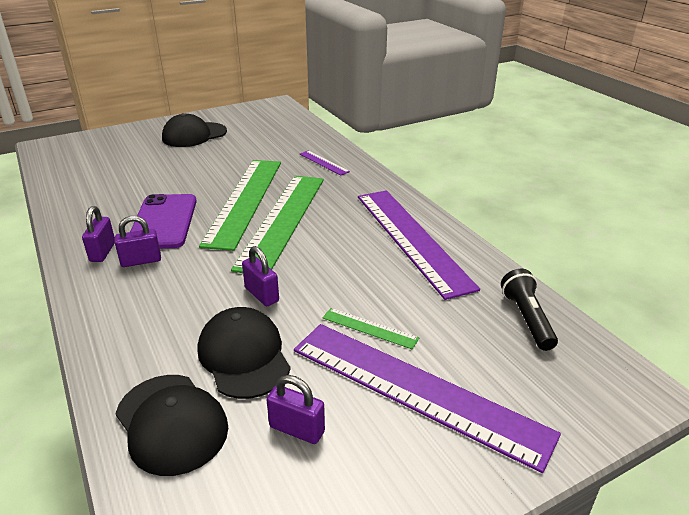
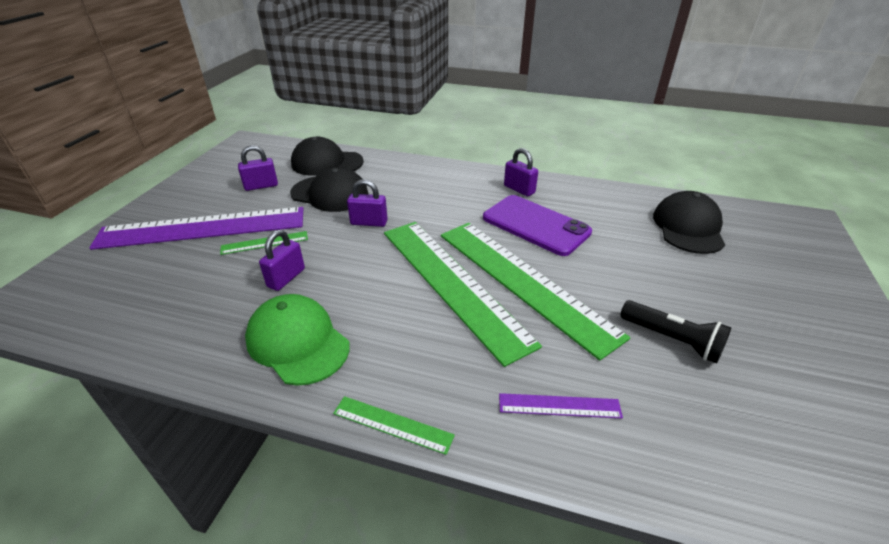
camera: 135 degrees right, 5 degrees up
purple padlock [115,216,161,267] -> purple padlock moved to [259,230,305,291]
black cap [162,113,227,147] -> black cap moved to [653,191,725,254]
purple ruler [358,190,480,300] -> green cap [245,294,350,386]
black flashlight [501,269,558,351] -> black flashlight moved to [620,300,731,364]
none -> green ruler [333,396,455,455]

